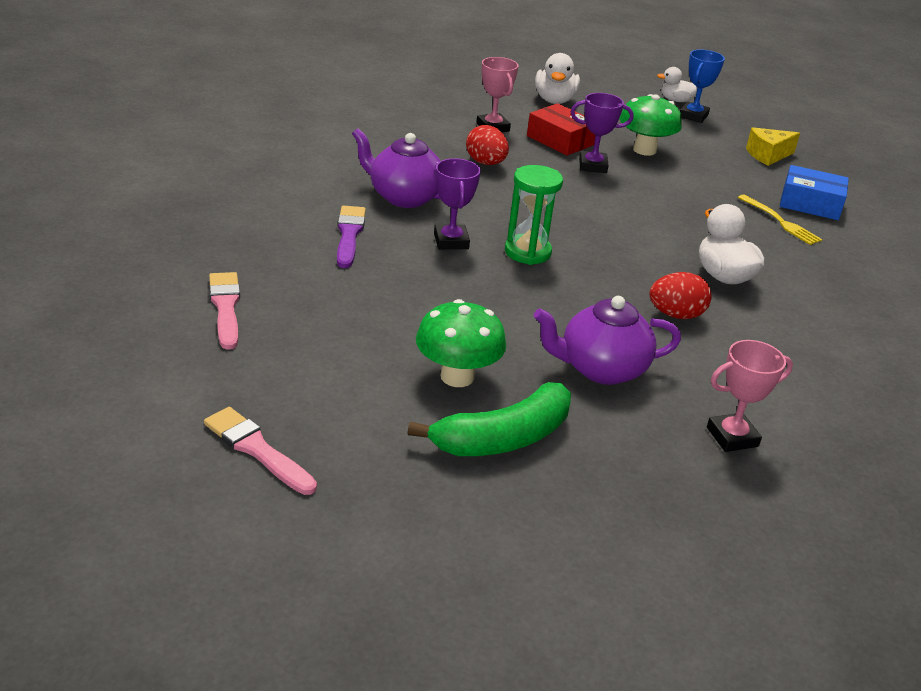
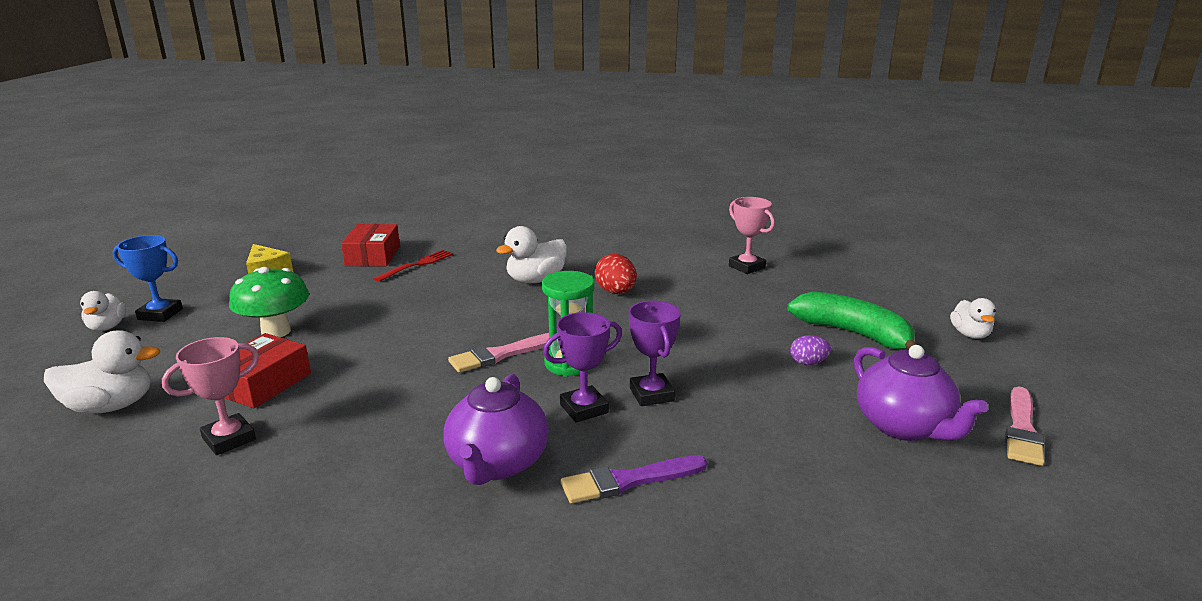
camera: 105 degrees left, 10 degrees down
pink brush [209,272,240,350] -> pink brush moved to [448,333,549,373]
green mushroom [416,299,506,387] -> purple egg [790,335,831,365]
red egg [466,125,509,165] -> none
purple teapot [534,296,681,385] -> purple teapot moved to [854,345,988,441]
purple trophy [571,93,634,173] -> purple trophy moved to [629,301,681,406]
yellow fork [738,195,822,245] -> red fork [374,250,453,282]
blue box [780,165,849,220] -> red box [341,224,400,266]
none -> white duck [950,298,996,339]

